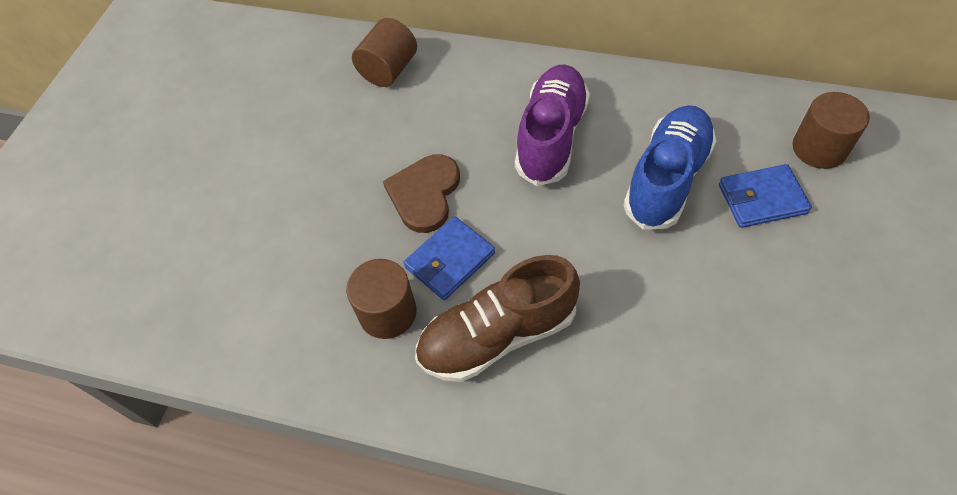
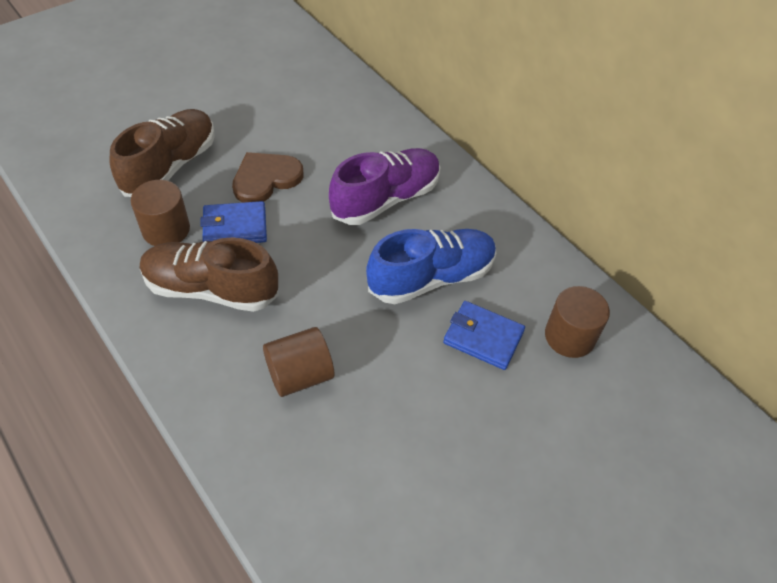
camera: 30 degrees right, 5 degrees down
brown cylinder [352,18,417,87] -> brown cylinder moved to [263,327,334,397]
none -> brown shoe [110,109,215,197]

